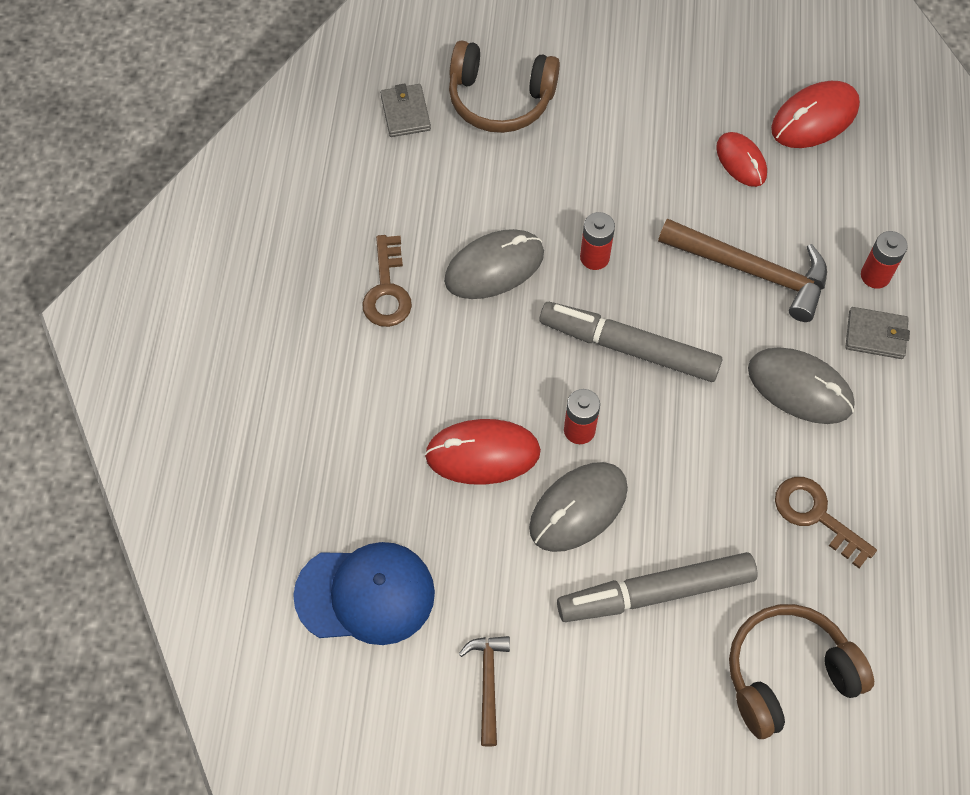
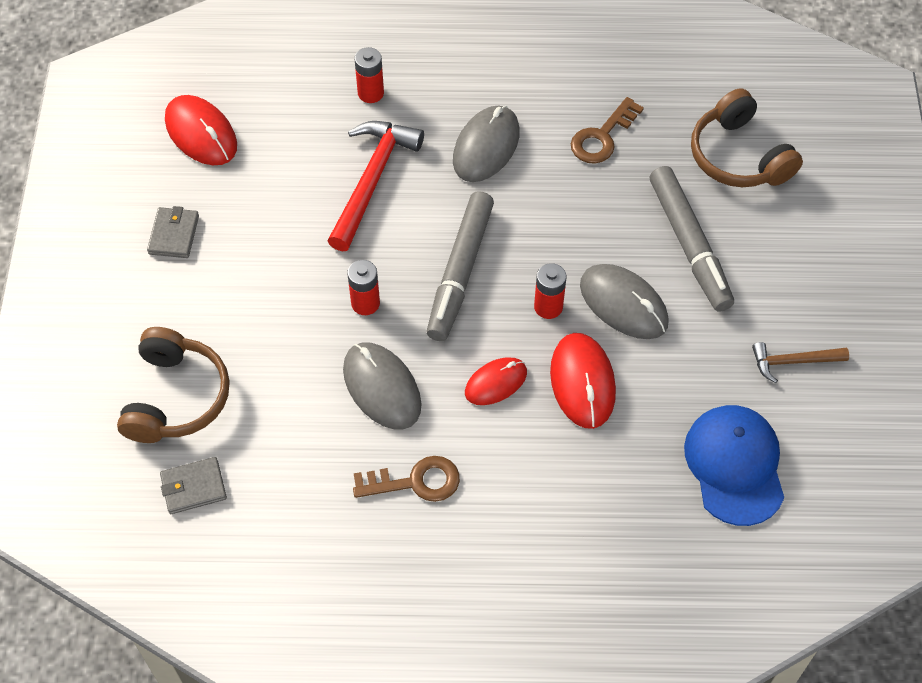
camera: 95 degrees left, 5 degrees down
brown hammer [658,218,827,322] -> red hammer [328,121,424,252]
red mouse [716,132,767,187] -> red mouse moved to [465,357,527,405]
grey wallet [845,307,910,359] -> grey wallet moved to [147,206,199,258]

